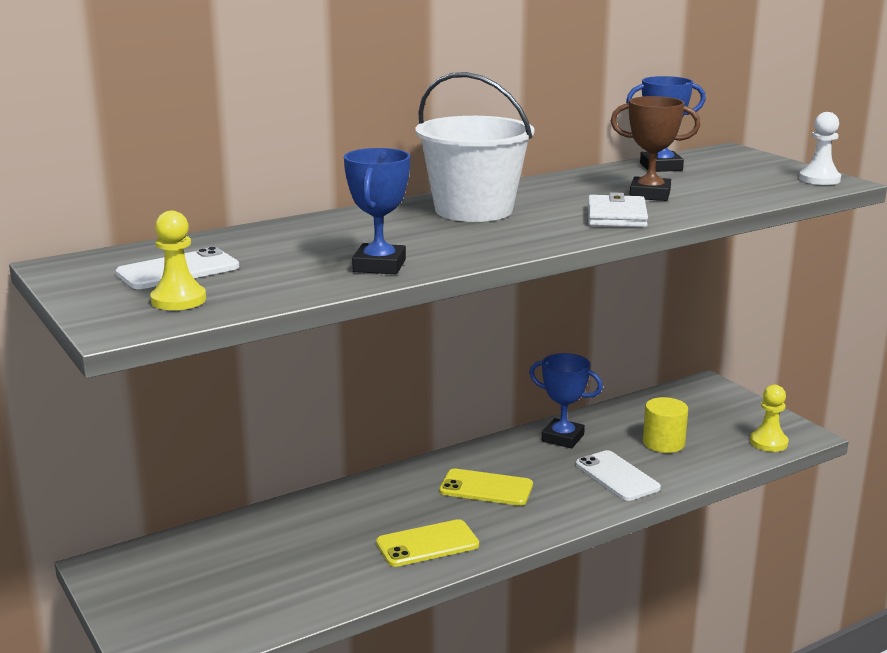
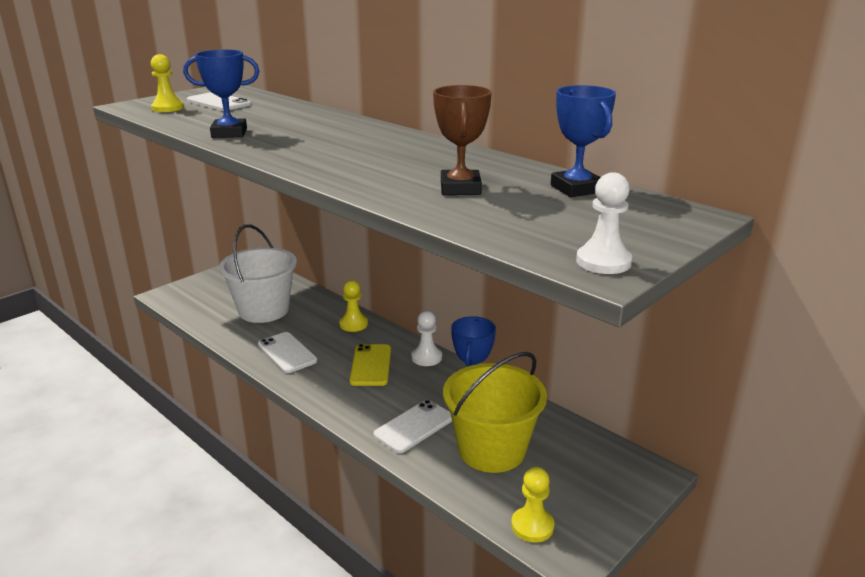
camera: 75 degrees right, 5 degrees up
yellow phone [376,519,479,567] -> white phone [258,332,317,373]
white bucket [415,72,535,222] -> white bucket moved to [219,224,297,323]
white wallet [588,192,648,227] -> none
yellow cylinder [643,397,688,453] -> yellow bucket [443,352,547,473]
none -> yellow pawn [339,280,368,332]
none -> white pawn [411,311,442,366]

